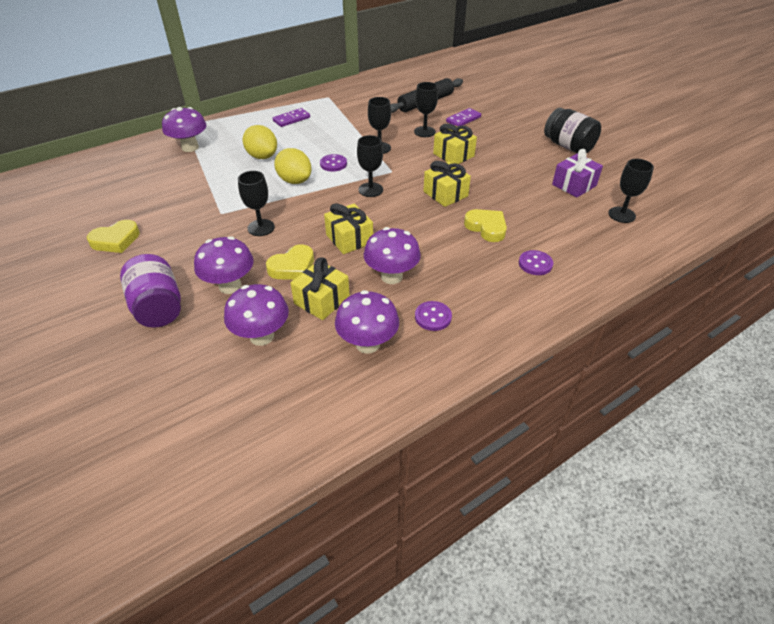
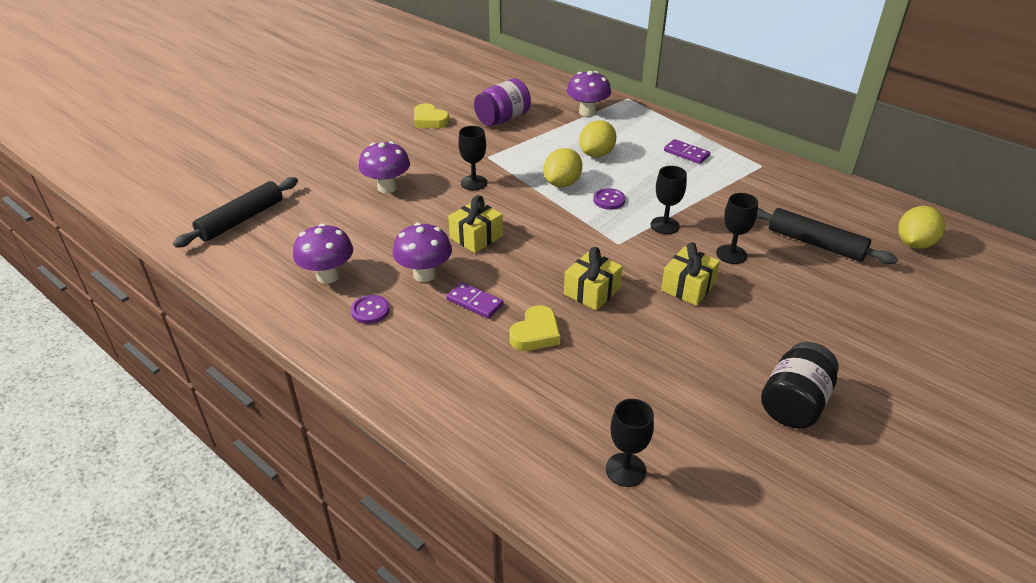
camera: 75 degrees right, 5 degrees down
purple jar [120,254,181,328] -> purple jar moved to [474,78,531,126]
purple mushroom [224,284,289,346] -> none
yellow heart [266,244,314,280] -> none
yellow gift [291,257,350,320] -> none
black goblet [357,135,383,197] -> none
purple domino [446,108,481,126] -> purple domino moved to [446,282,504,319]
purple button [519,250,553,275] -> none
purple gift [552,149,603,198] -> none
none -> black rolling pin [173,177,298,248]
none -> yellow lemon [898,206,945,249]

